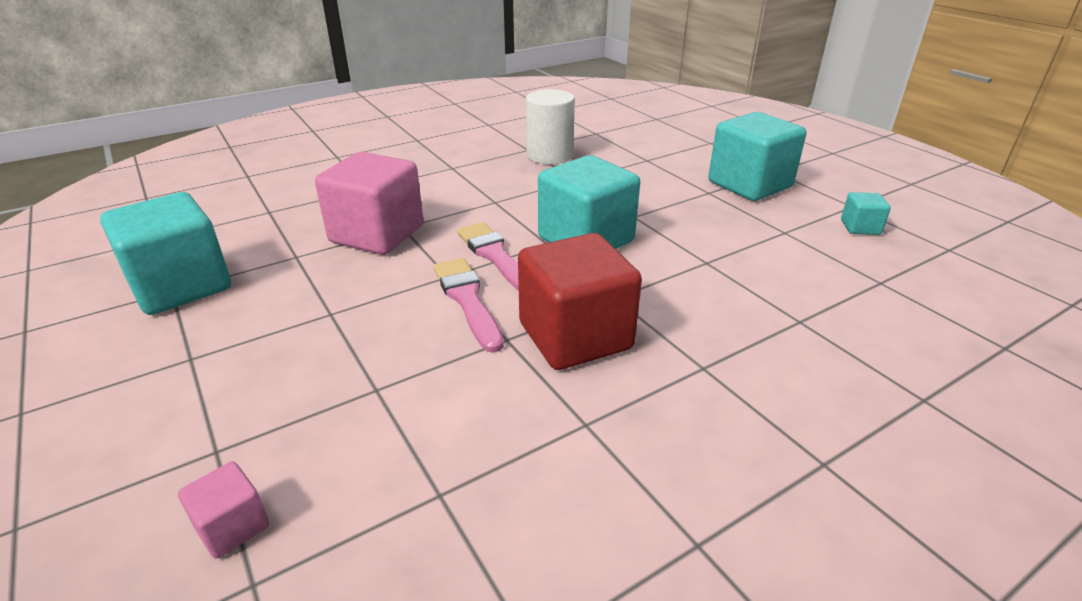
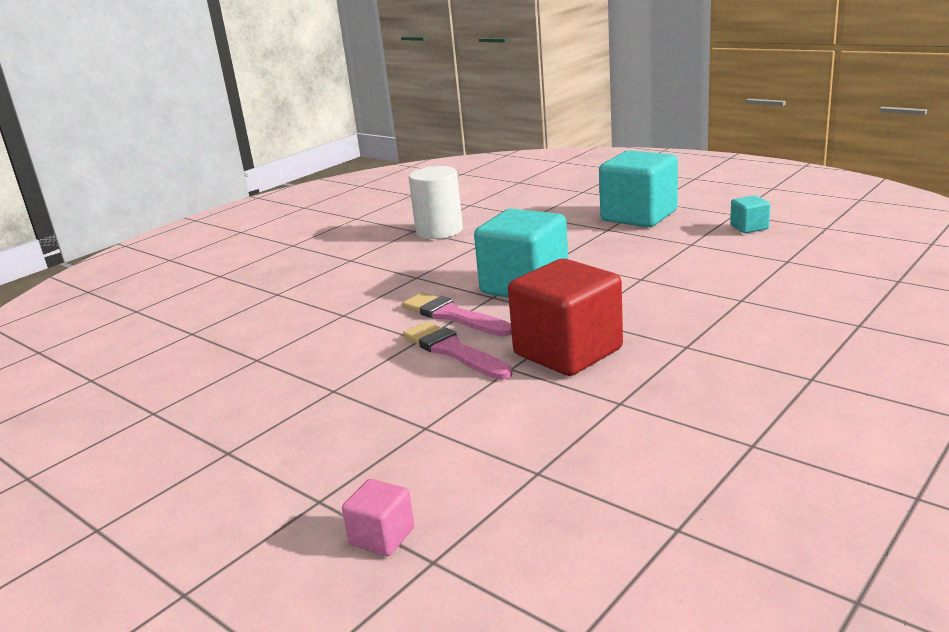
camera: 15 degrees left, 10 degrees down
turquoise cube [100,192,231,315] -> none
pink cube [315,152,423,255] -> none

